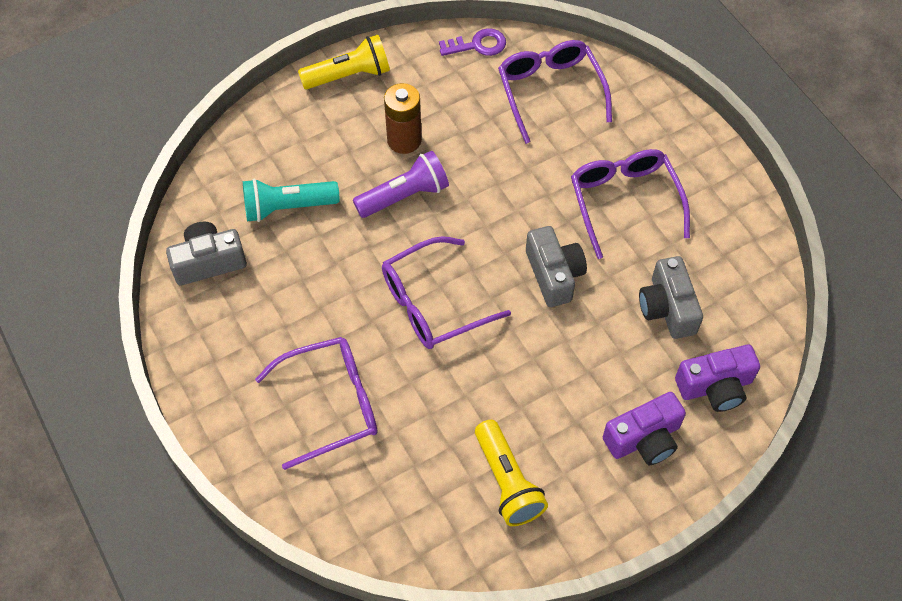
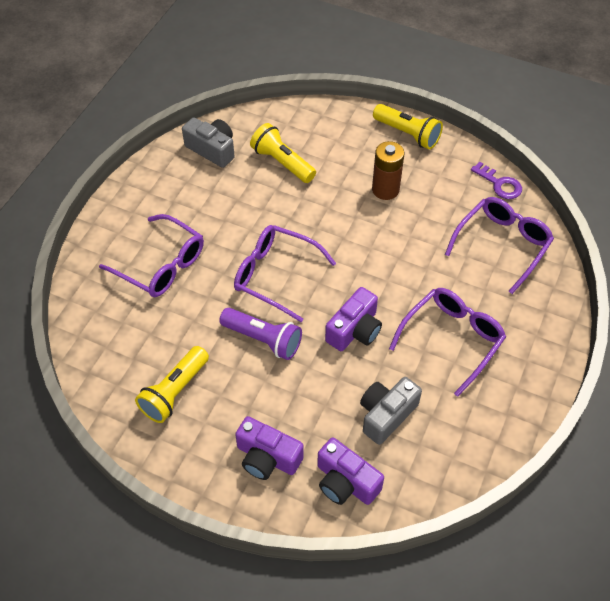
camera: 55 degrees right, 5 degrees down
turquoise flashlight [243,179,340,222] -> yellow flashlight [250,123,316,183]
purple flashlight [353,150,449,218] -> purple flashlight moved to [219,308,302,360]
grey camera [526,226,587,307] -> purple camera [325,287,382,351]

